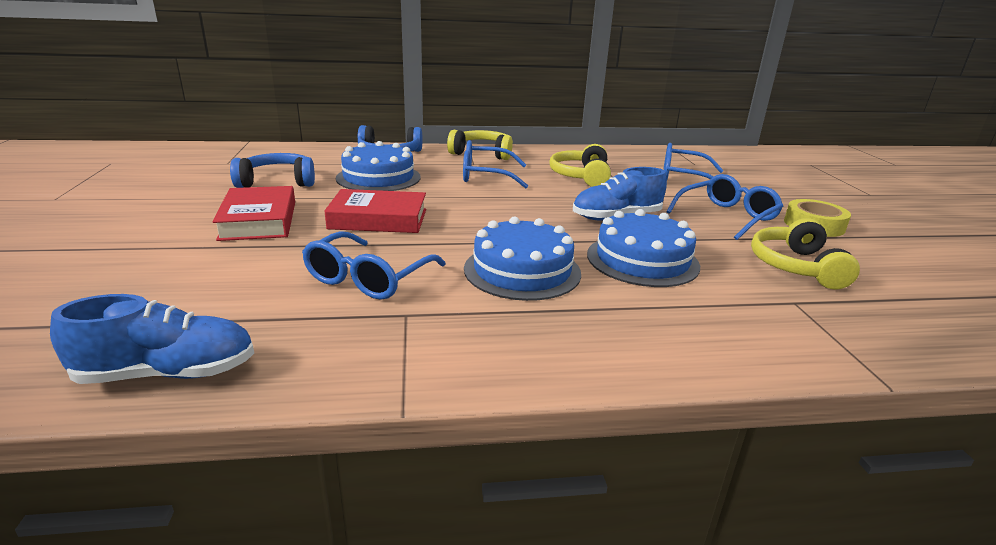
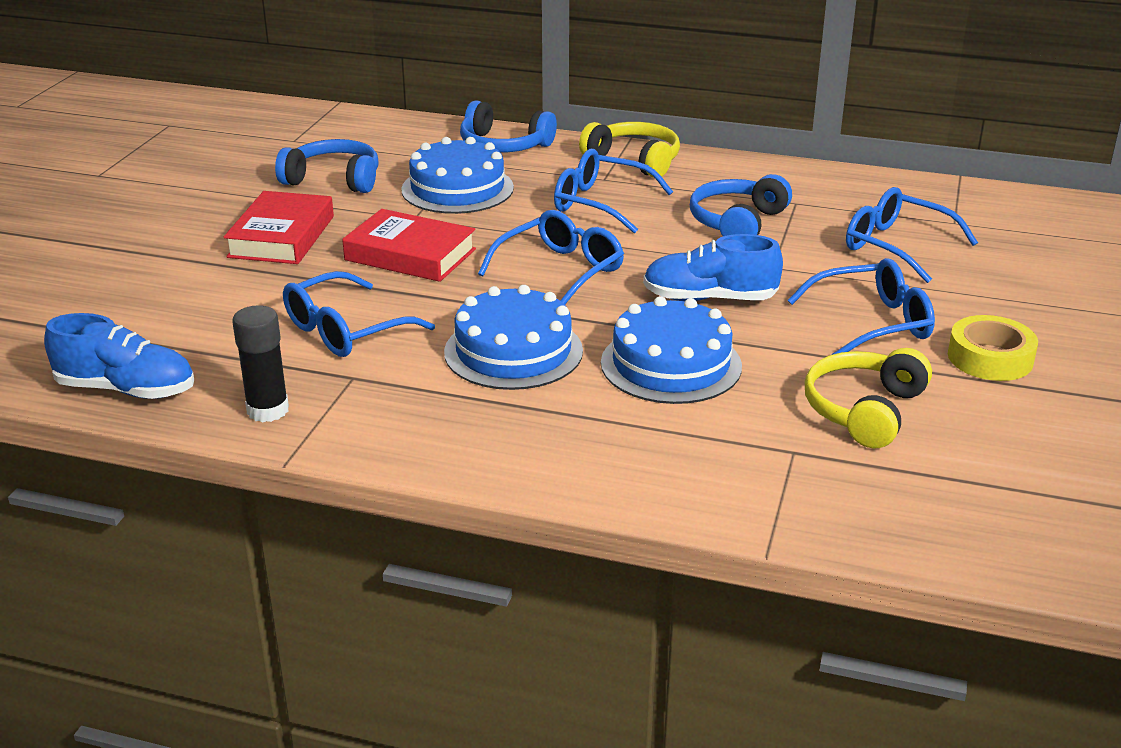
camera: 25 degrees right, 5 degrees up
yellow headphones [549,144,611,187] -> blue headphones [690,174,792,236]
none -> black glue stick [232,305,289,422]
none -> blue glasses [478,210,624,305]

